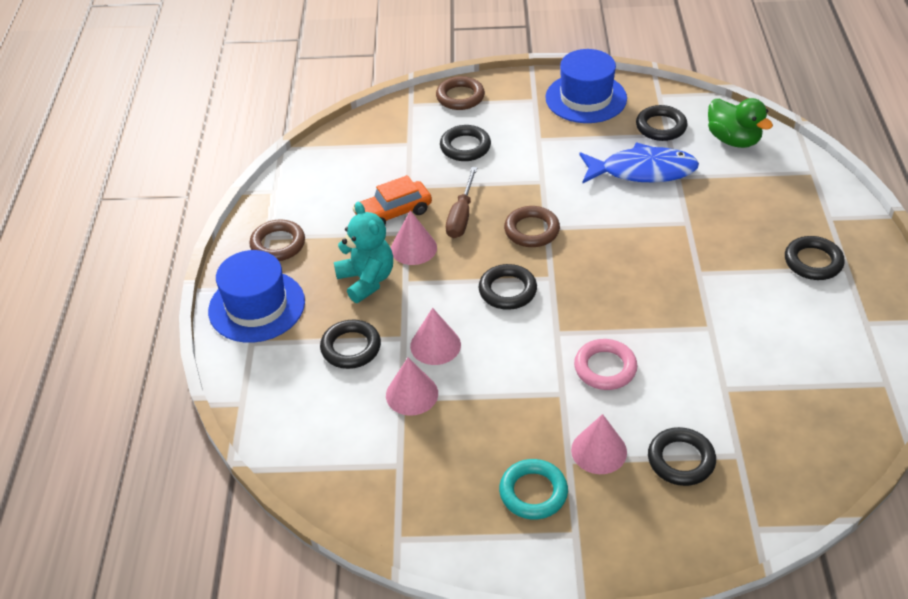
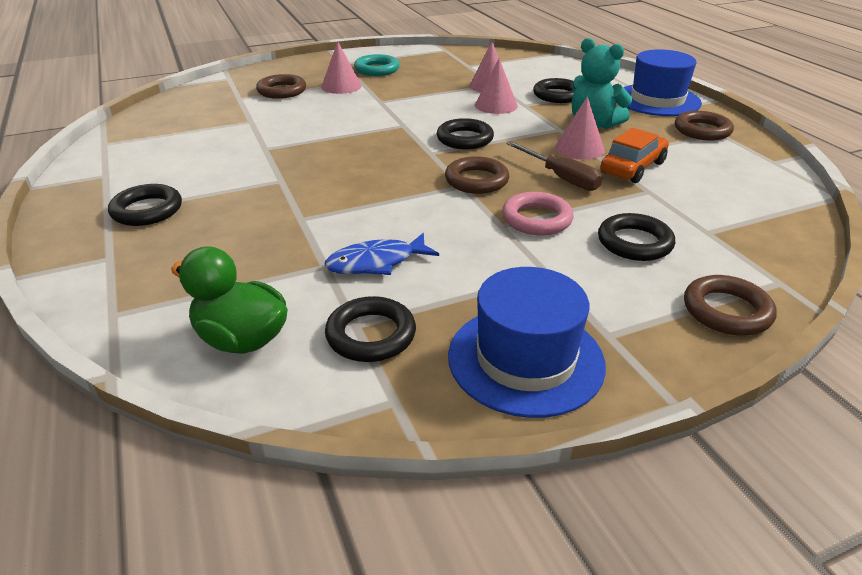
camera: 155 degrees right, 10 degrees down
brown screwdriver [446,167,477,239] -> brown screwdriver turned 150 degrees clockwise [507,141,603,191]
pink ring [574,339,637,390] -> pink ring moved to [502,192,574,235]
blue fish [579,142,699,184] -> blue fish [325,233,439,275], size x0.65
black ring [648,427,716,486] -> brown ring [256,74,306,99]

